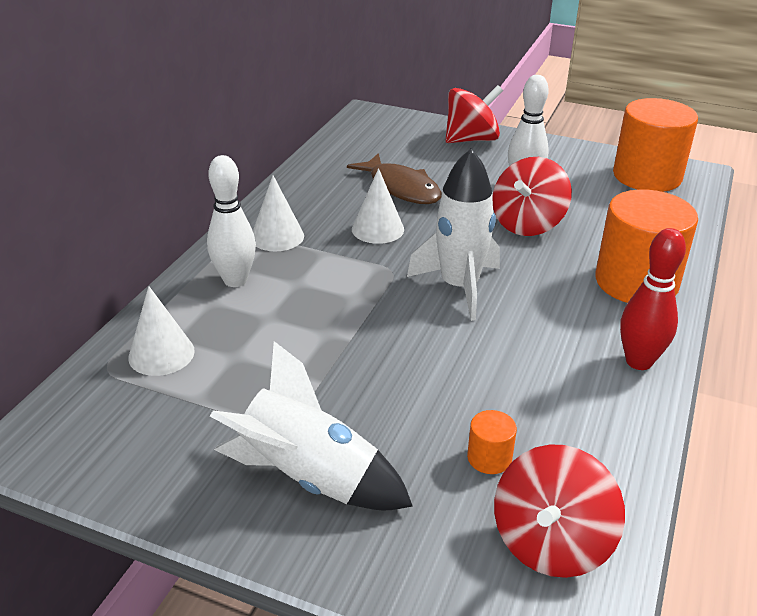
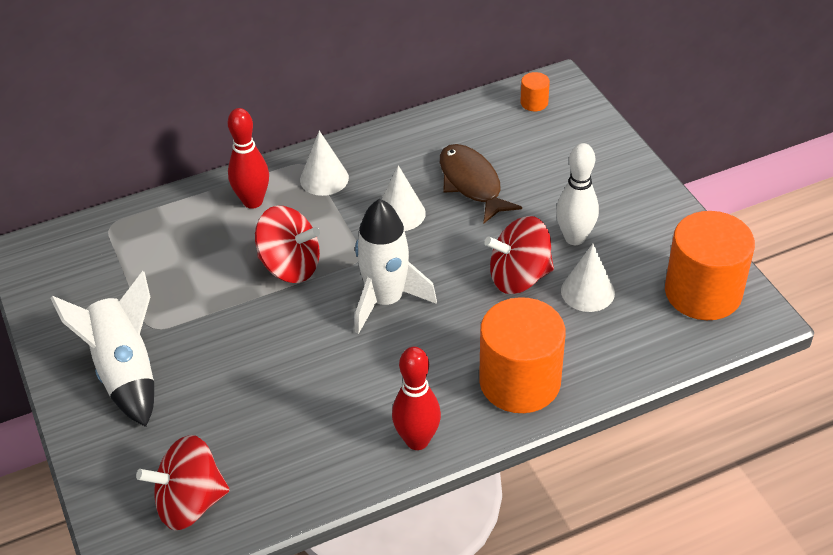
camera: 45 degrees right, 10 degrees up
white cone [128,286,195,376] -> white cone moved to [561,244,615,312]
white bowling pin [207,155,256,287] -> red bowling pin [228,108,269,209]
brown fish [347,153,442,204] -> brown fish turned 150 degrees clockwise [440,144,522,224]
red spinning top [446,85,503,143] -> red spinning top moved to [255,206,320,283]
orange cylinder [467,410,517,474] -> orange cylinder moved to [520,72,550,111]

